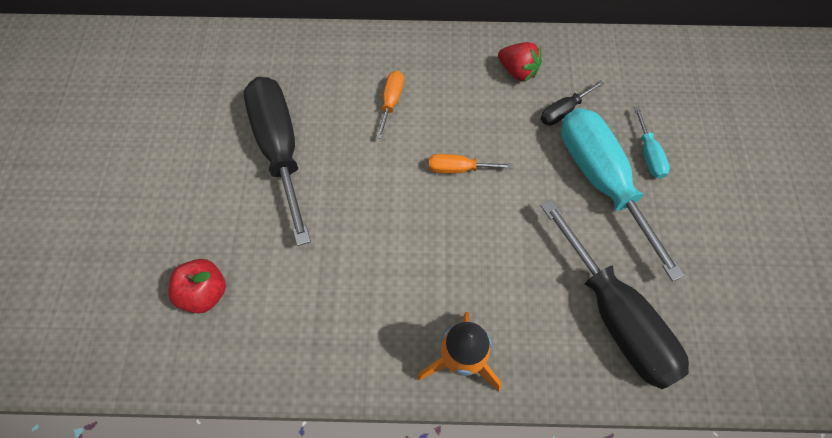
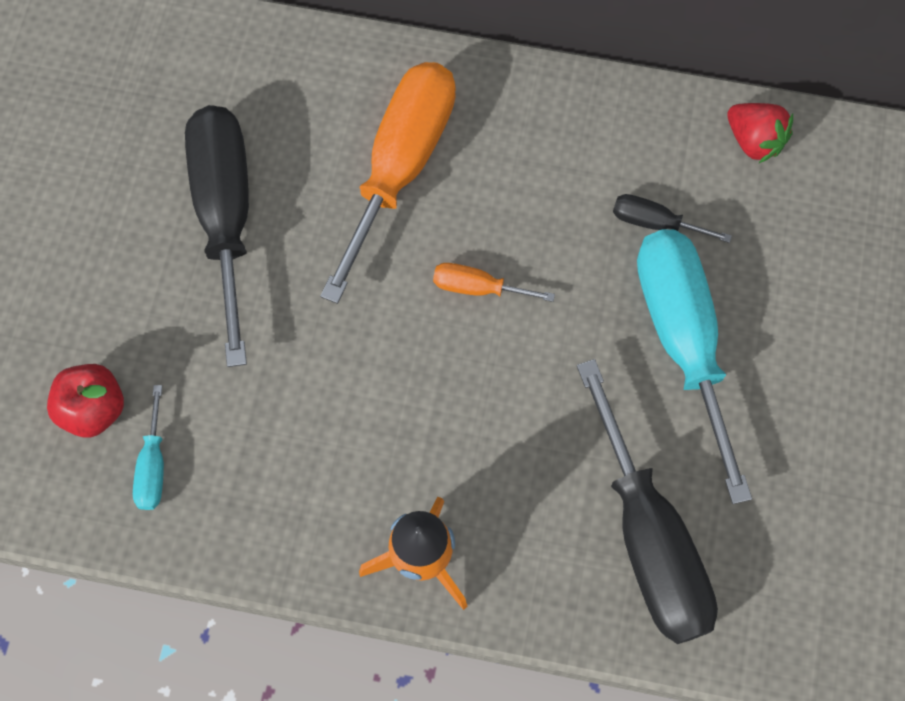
camera: 10 degrees right, 5 degrees up
orange screwdriver [376,71,404,139] -> orange screwdriver [320,62,456,304], size x2.27
red strawberry [498,42,542,82] -> red strawberry moved to [727,103,793,164]
black screwdriver [541,80,604,126] -> black screwdriver turned 45 degrees clockwise [613,194,732,243]
turquoise screwdriver [634,107,670,179] -> turquoise screwdriver moved to [133,385,164,510]

